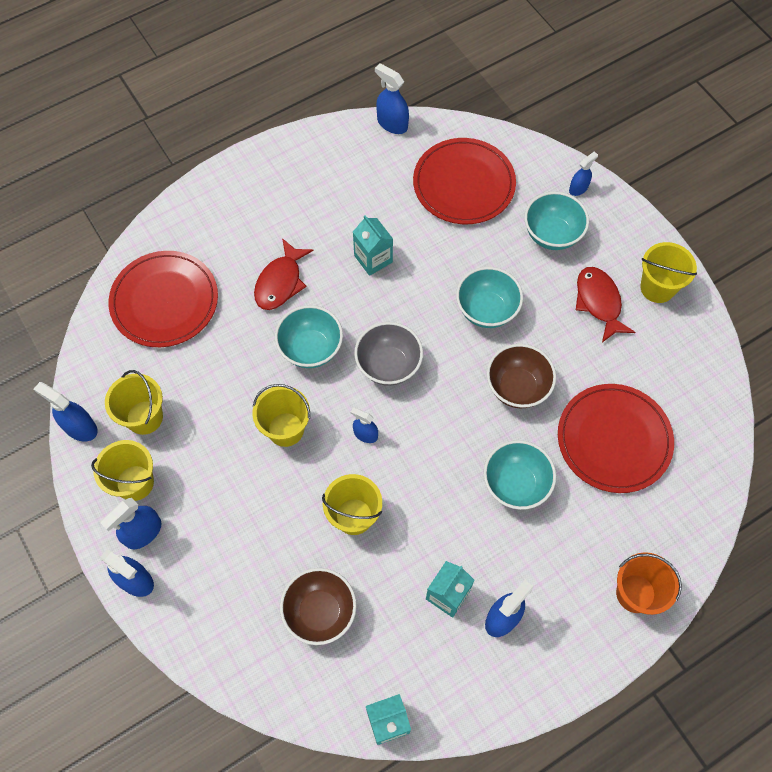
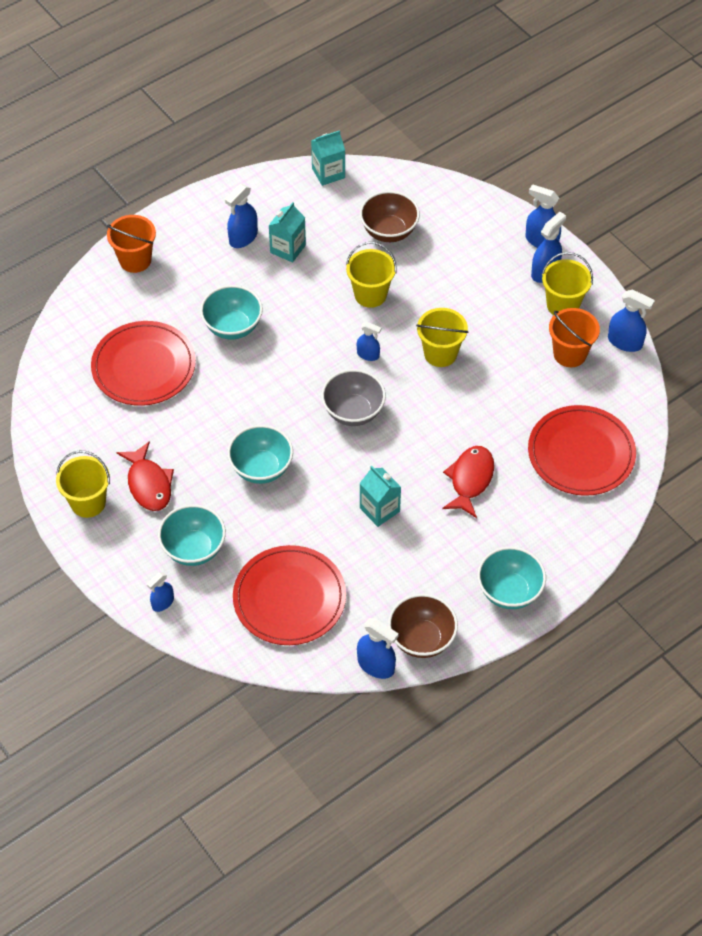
camera: 175 degrees right, 10 degrees down
yellow bucket [105,370,163,435] -> orange bucket [549,308,600,367]
turquoise bowl [275,305,343,368] -> turquoise bowl moved to [478,547,546,609]
brown bowl [487,344,556,408] -> brown bowl moved to [388,594,458,658]

